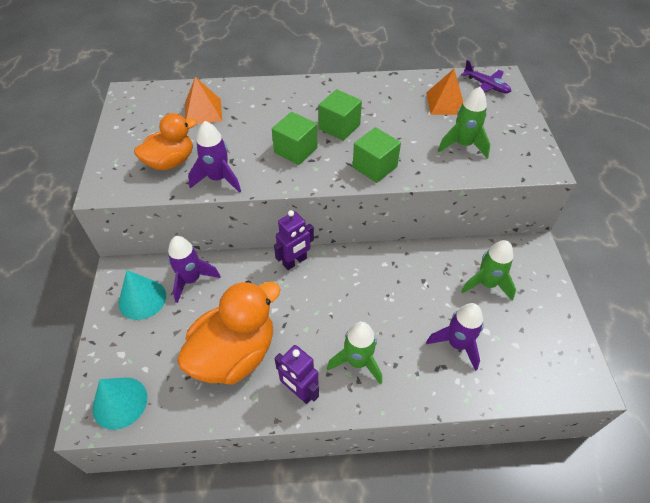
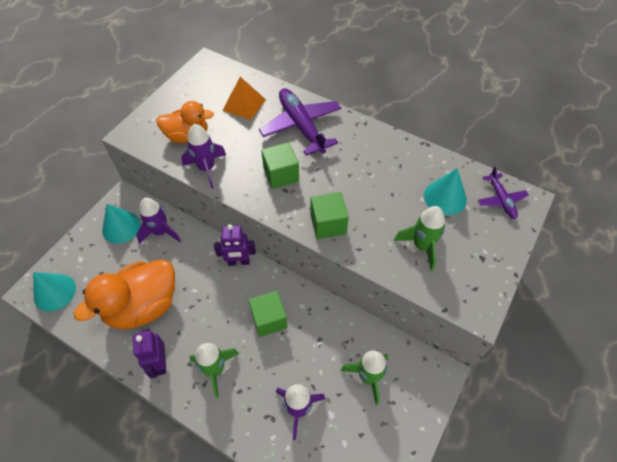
camera: 35 degrees right, 5 degrees up
orange duck [177,281,281,385] -> orange duck turned 150 degrees clockwise [74,260,175,329]
green cube [319,89,362,141] -> green cube moved to [249,291,288,337]
orange pyramid [426,69,463,115] -> turquoise cone [424,168,467,215]
none -> purple plane [259,88,341,156]

